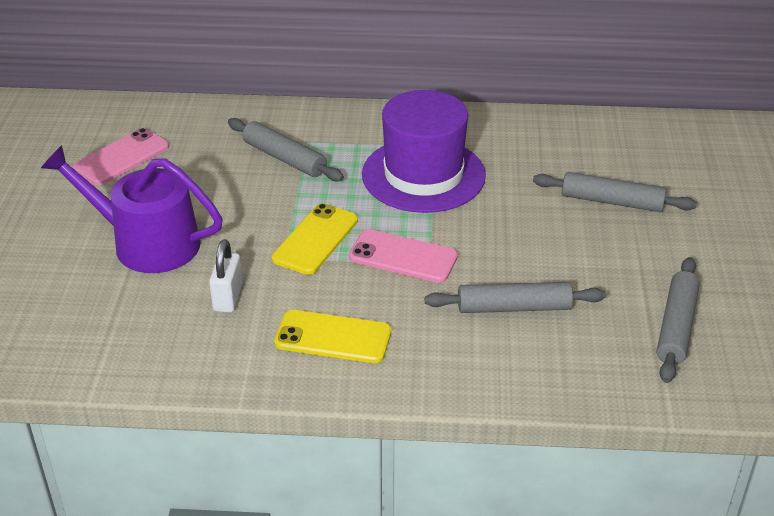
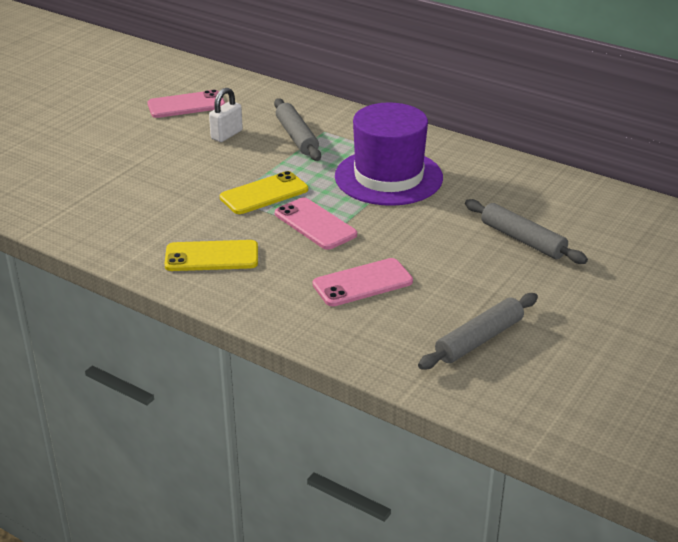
camera: 30 degrees right, 5 degrees down
purple watering can [41,145,223,273] -> none
white padlock [209,239,243,313] -> white padlock moved to [209,88,243,142]
yellow phone [274,310,391,363] -> yellow phone turned 45 degrees counterclockwise [164,240,258,271]
grey rolling pin [425,282,606,313] -> pink phone [313,258,413,306]

